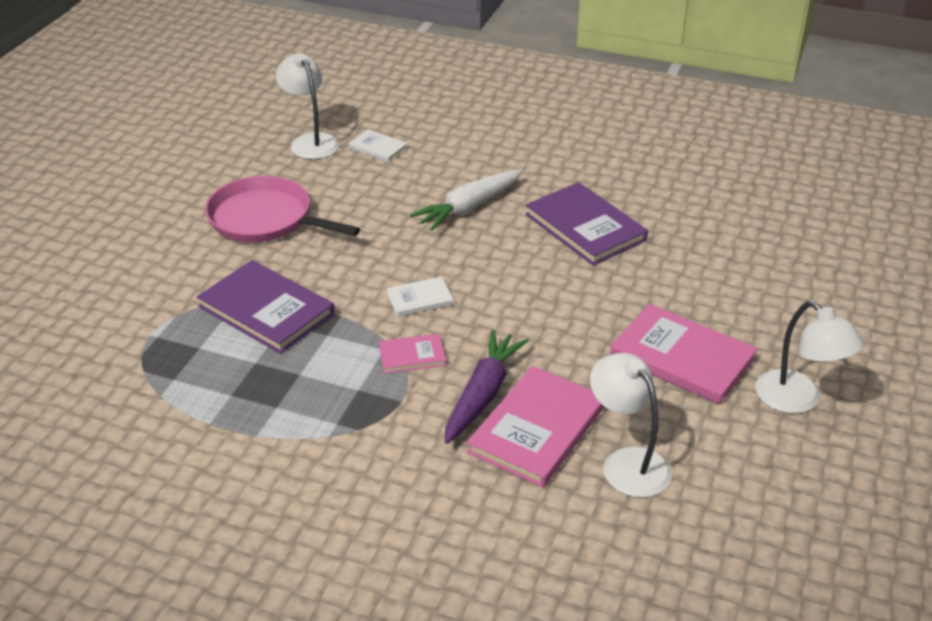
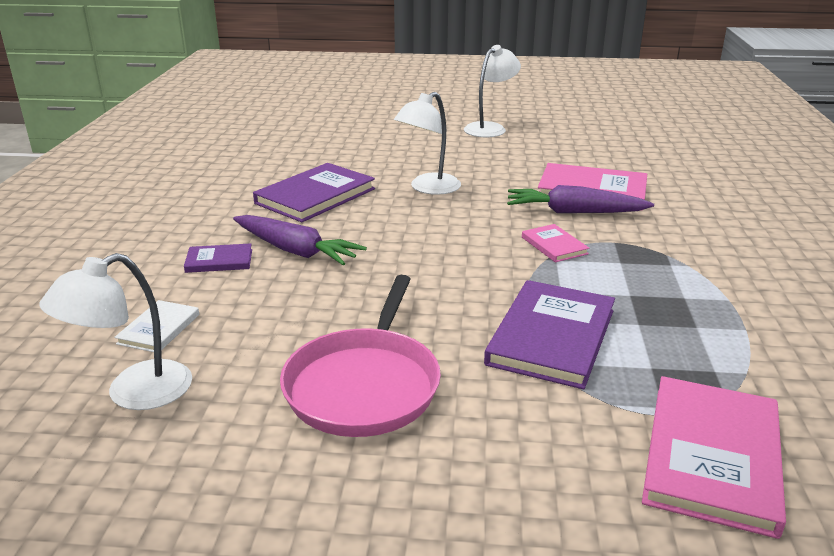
camera: 105 degrees left, 10 degrees down
white book [386,277,454,317] -> none
white carrot [410,169,523,231] -> purple carrot [233,215,367,265]
white lamp [590,353,672,498] -> white lamp moved to [394,92,461,195]
pink book [610,304,757,405] -> pink book moved to [642,376,786,539]
none -> purple book [184,243,252,273]

